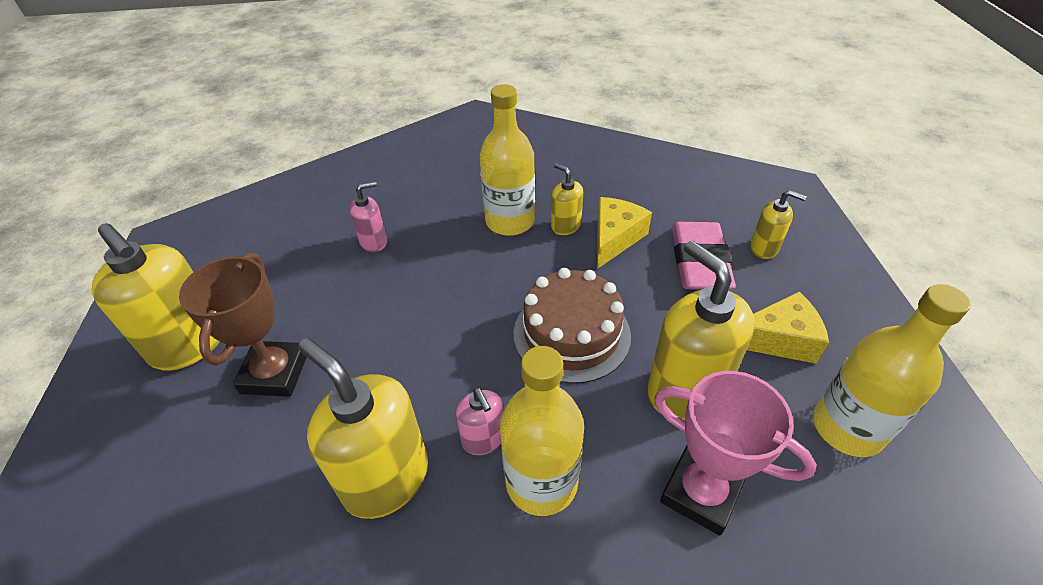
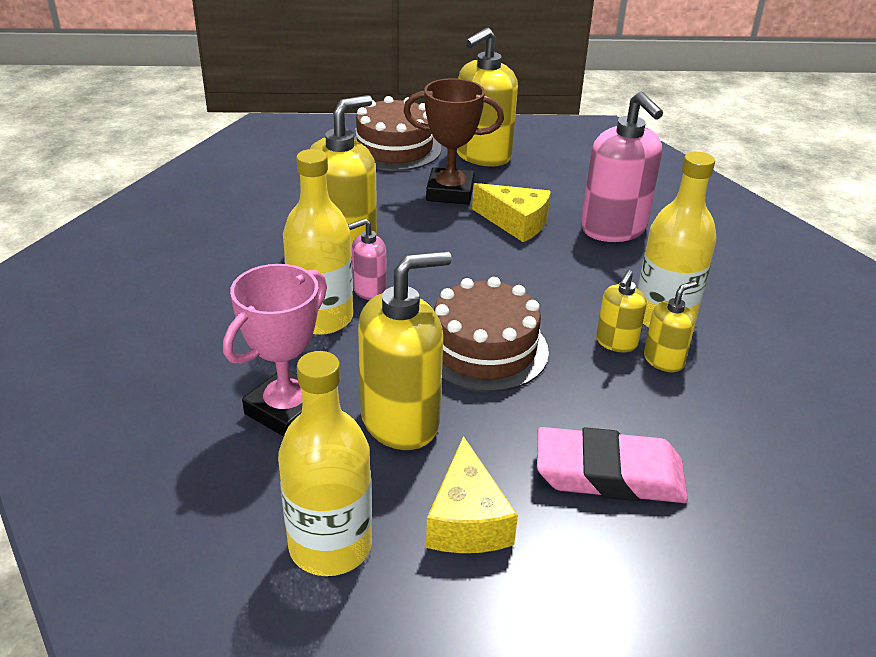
camera: 90 degrees right, 10 degrees down
pink soap dispenser [349,181,387,252] -> pink soap dispenser [581,91,663,242], size x1.96
yellow cheese [597,197,652,269] -> yellow cheese moved to [472,183,551,242]
yellow soap dispenser [750,190,807,259] -> yellow soap dispenser moved to [596,270,647,352]
none -> brown cake [354,96,441,171]

